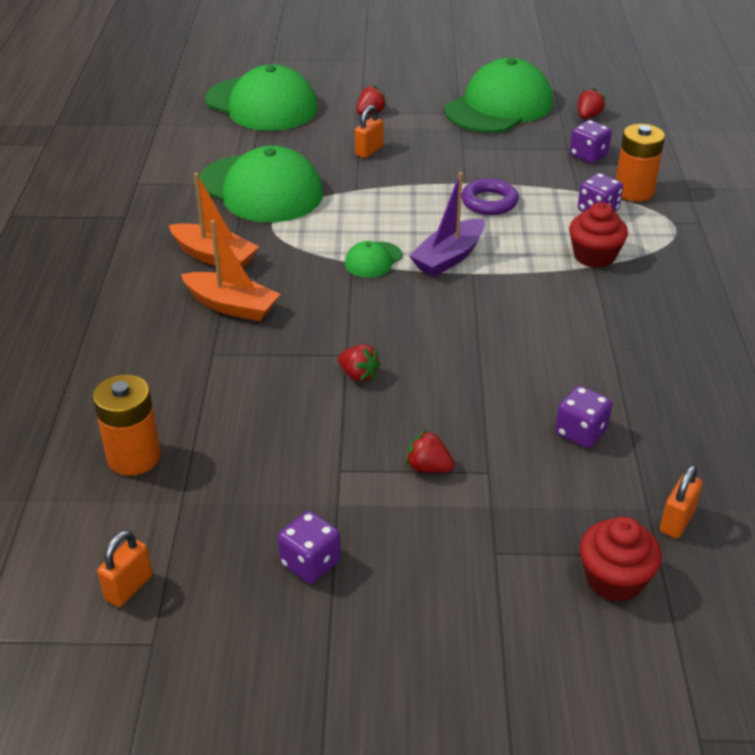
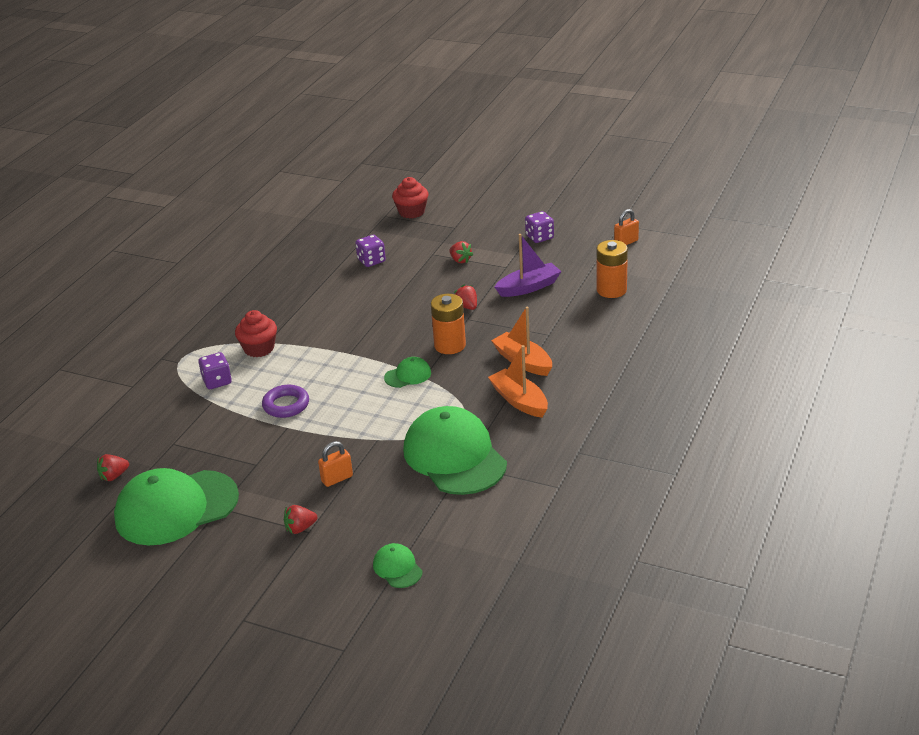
camera: 155 degrees left, 5 degrees down
green cap [205,65,318,131] -> green cap [373,543,423,588], size x0.43
purple boat [409,172,485,277] -> purple boat moved to [495,234,562,297]
purple dice [570,120,612,163] -> none
orange battery [616,124,665,202] -> orange battery moved to [431,294,466,354]
orange padlock [660,465,703,538] -> none

